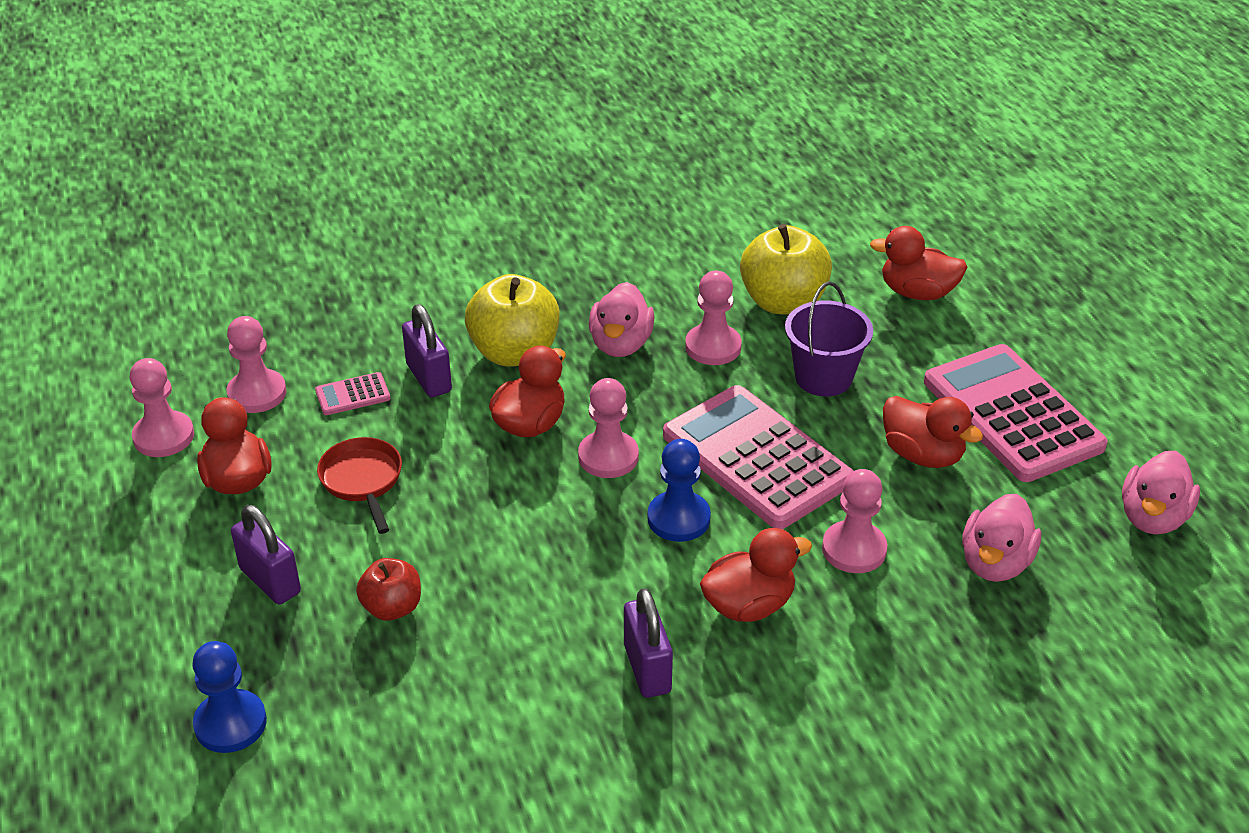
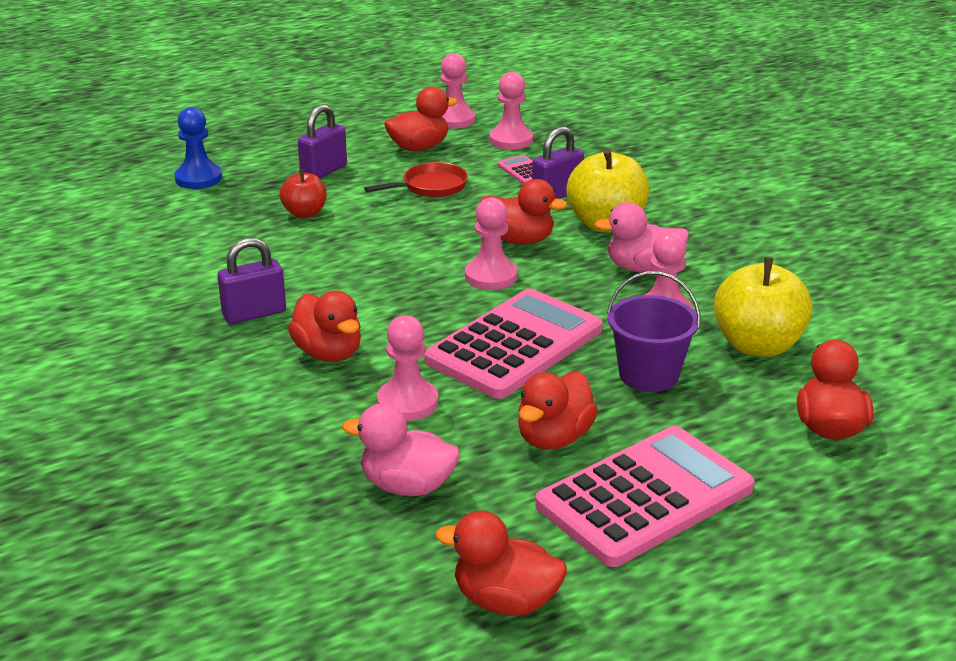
camera: 80 degrees right, 10 degrees down
blue pawn [647,439,711,542] -> none
pink duck [1122,451,1200,535] -> red duck [435,510,567,616]

